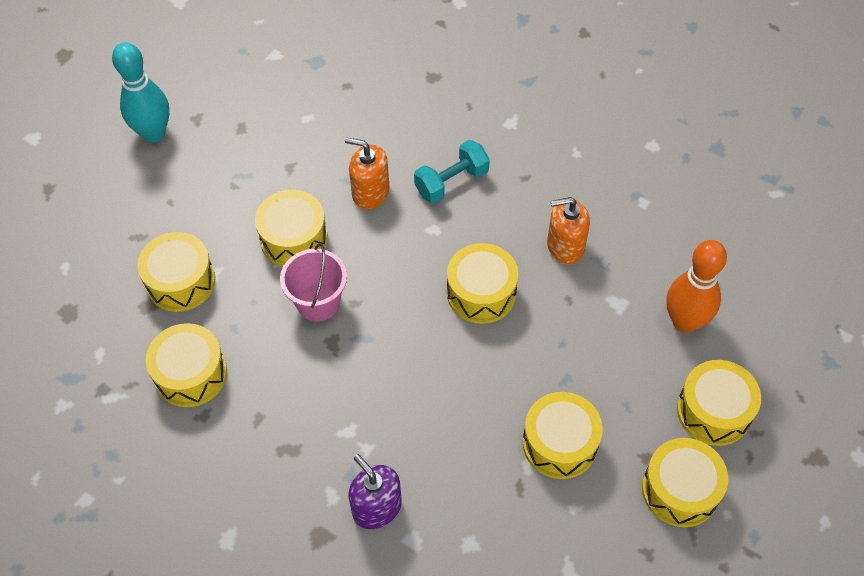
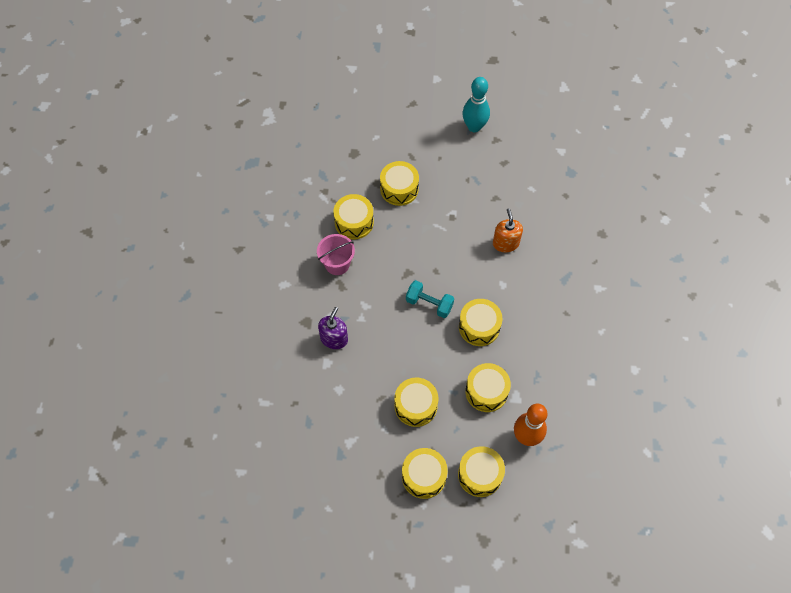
camera: 60 degrees right, 5 degrees up
yellow drum [255,190,328,266] -> yellow drum moved to [465,363,511,412]
pink bucket [280,243,347,322] -> pink bucket moved to [317,234,355,275]
turquoise dumbbell [414,140,490,204] -> turquoise dumbbell moved to [406,280,454,318]
orange soap dispenser [547,197,590,264] -> none

